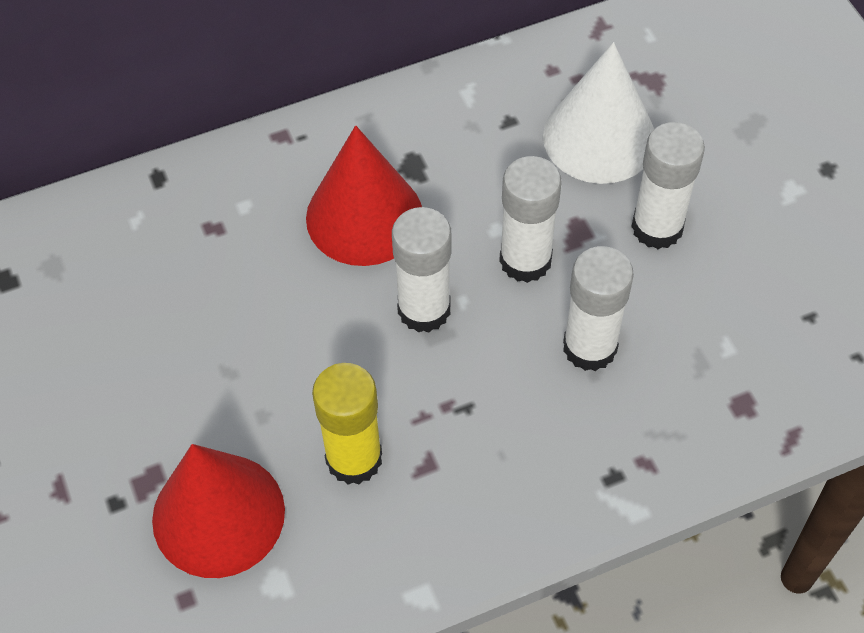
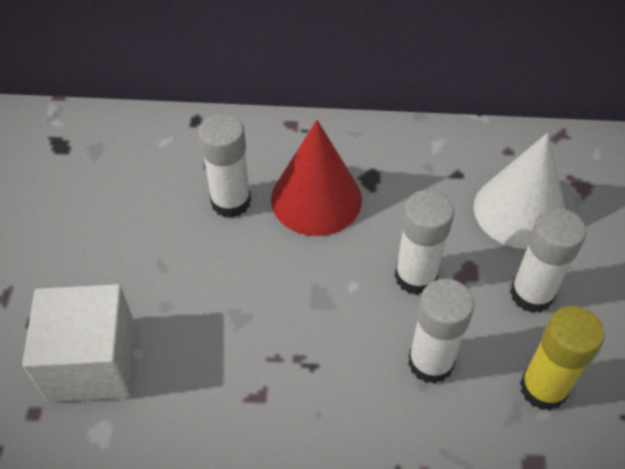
camera: 25 degrees right, 5 degrees down
red cone [152,444,285,578] -> white cube [22,284,136,402]
yellow glue stick [312,363,382,485] -> yellow glue stick moved to [520,306,605,411]
white glue stick [392,207,452,333] -> white glue stick moved to [198,113,251,218]

